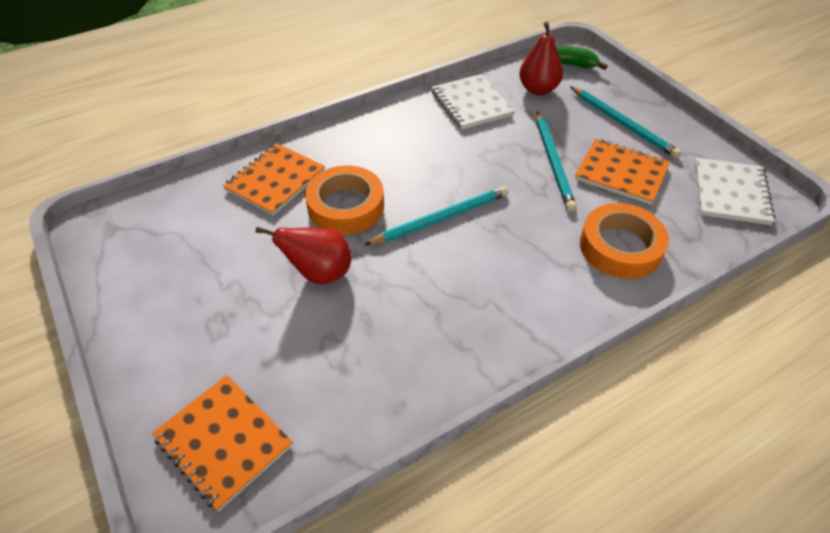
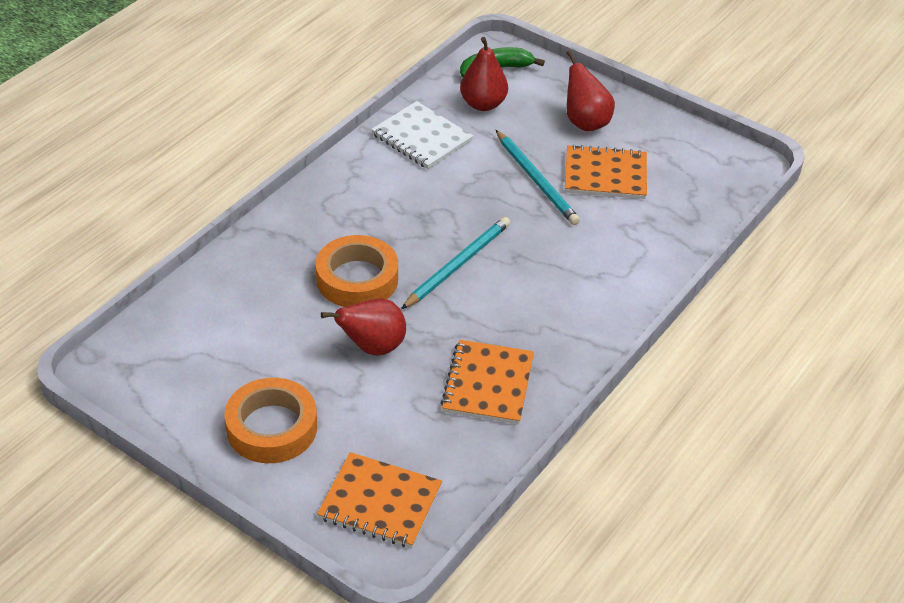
camera: 25 degrees left, 5 degrees down
orange notebook [223,143,325,216] -> orange notebook moved to [441,340,534,424]
turquoise pencil [570,86,681,158] -> red pear [567,50,615,132]
orange tape [580,203,669,279] -> orange tape moved to [224,378,317,463]
white notebook [695,158,775,225] -> none

